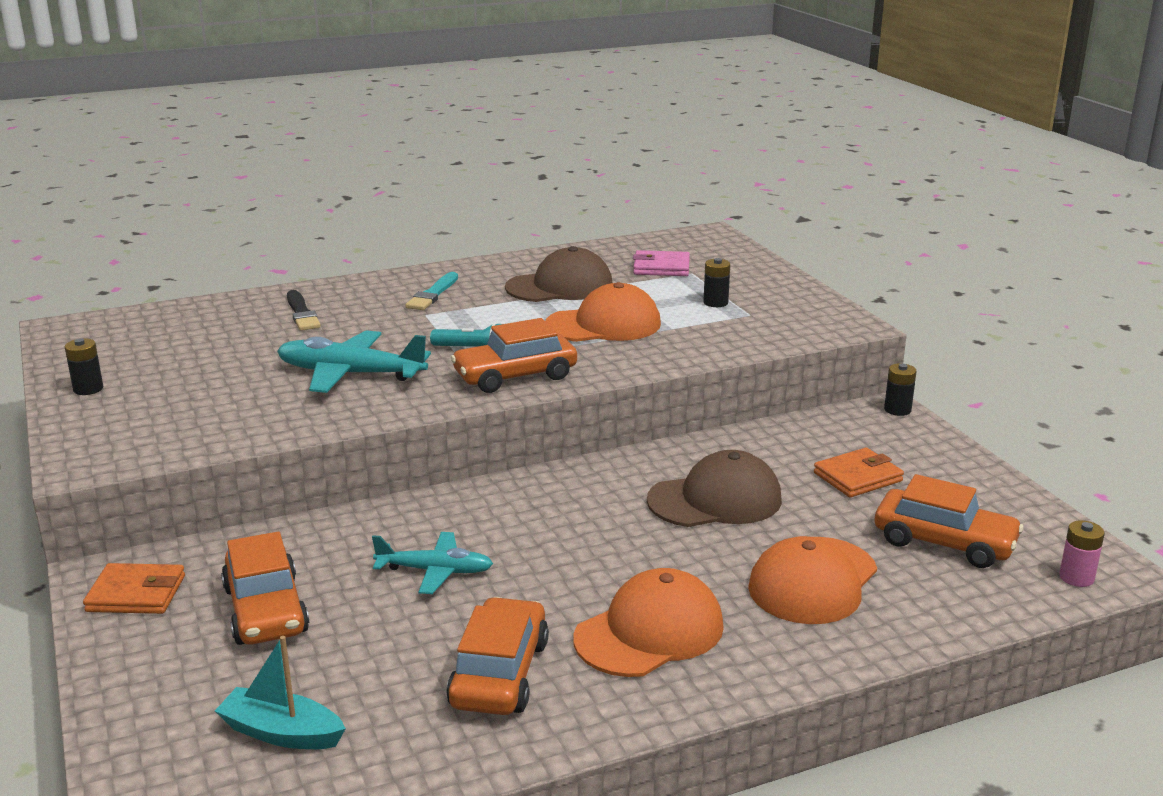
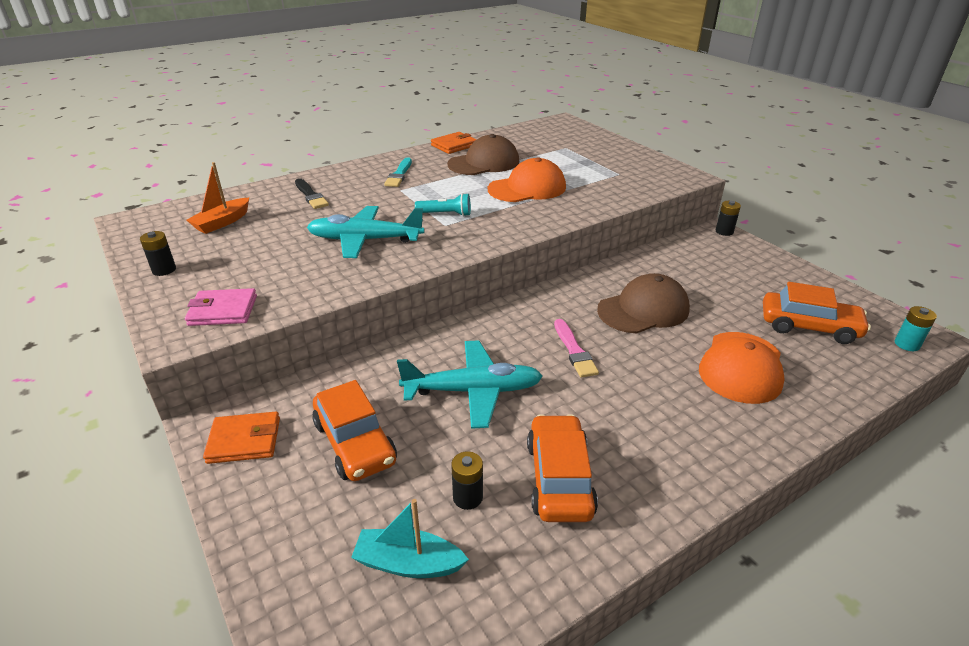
camera: 10 degrees left, 10 degrees up
turquoise plane [372,532,493,594] -> turquoise plane [397,340,543,429], size x1.55
orange car [451,318,577,393] -> none
orange cap [574,568,724,677] -> none
pink wallet [633,250,690,276] -> pink wallet moved to [185,288,257,326]
black battery [703,258,730,307] -> black battery moved to [451,451,483,510]
orange wallet [814,448,904,497] -> orange wallet moved to [431,132,477,154]
pink battery [1059,520,1105,587] -> turquoise battery [895,306,937,351]
none -> orange boat [187,162,249,234]
none -> pink brush [554,319,599,378]

